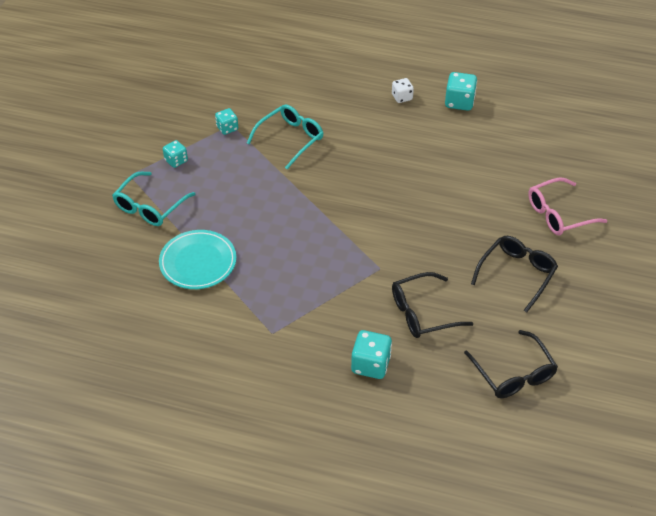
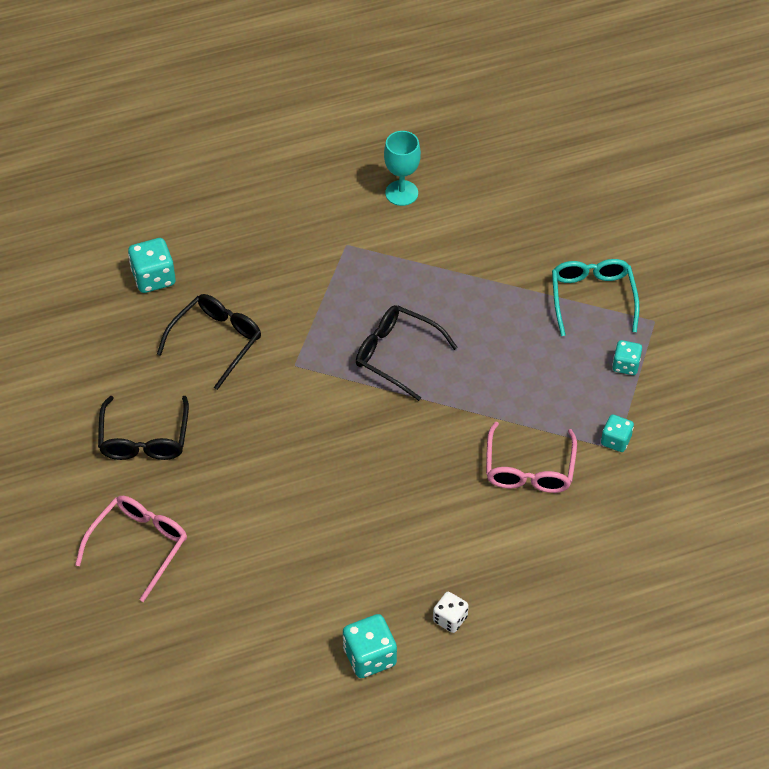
camera: 145 degrees right, 5 degrees up
turquoise plate [159,230,237,289] -> none
turquoise glasses [247,104,324,169] -> pink glasses [486,422,577,493]
turquoise dice [351,330,392,379] -> turquoise dice moved to [128,238,176,293]
black glasses [464,330,558,398] -> black glasses moved to [356,305,458,401]
none -> turquoise goblet [384,131,421,206]

